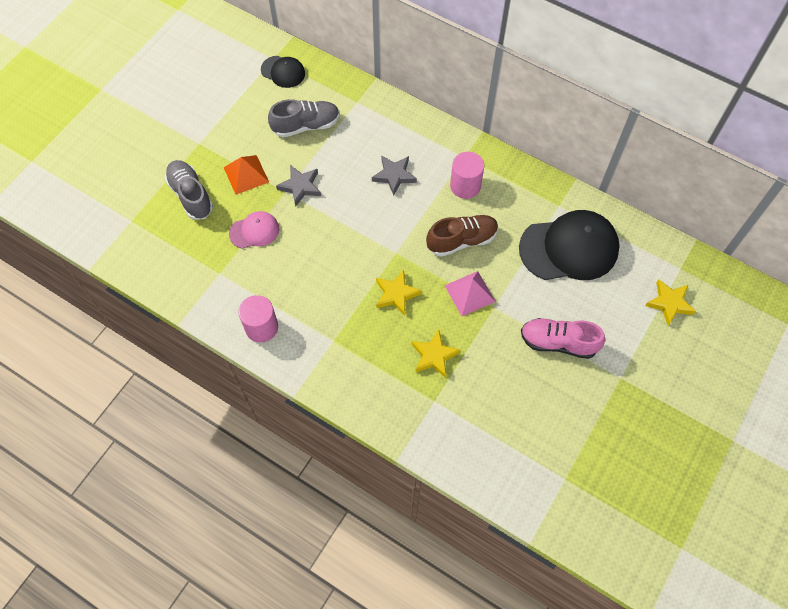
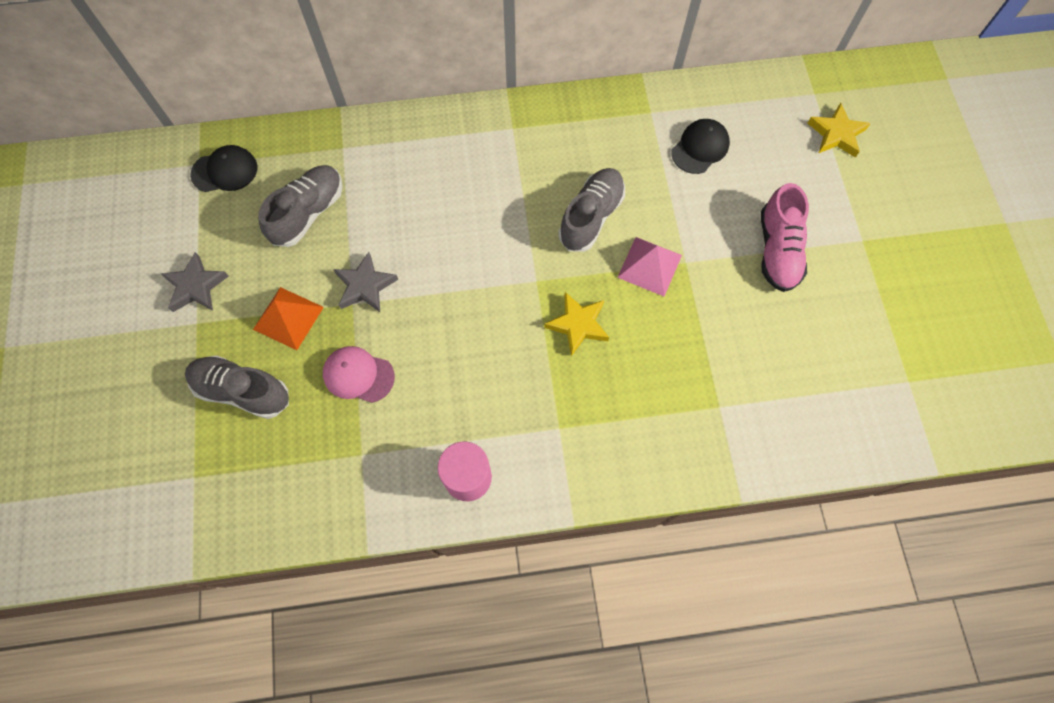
camera: 40 degrees left, 5 degrees up
pink cap [229,211,279,249] -> pink cap turned 105 degrees counterclockwise [323,346,395,403]
grey star [372,155,417,195] -> grey star moved to [161,252,229,312]
yellow star [411,330,460,378] -> none
brown shoe [426,215,498,257] -> grey shoe [558,168,625,252]
pink cylinder [450,152,484,199] -> none
black cap [519,210,620,280] -> black cap [671,119,730,174], size x0.51
pink shoe [521,318,605,359] -> pink shoe turned 60 degrees counterclockwise [761,183,809,292]

